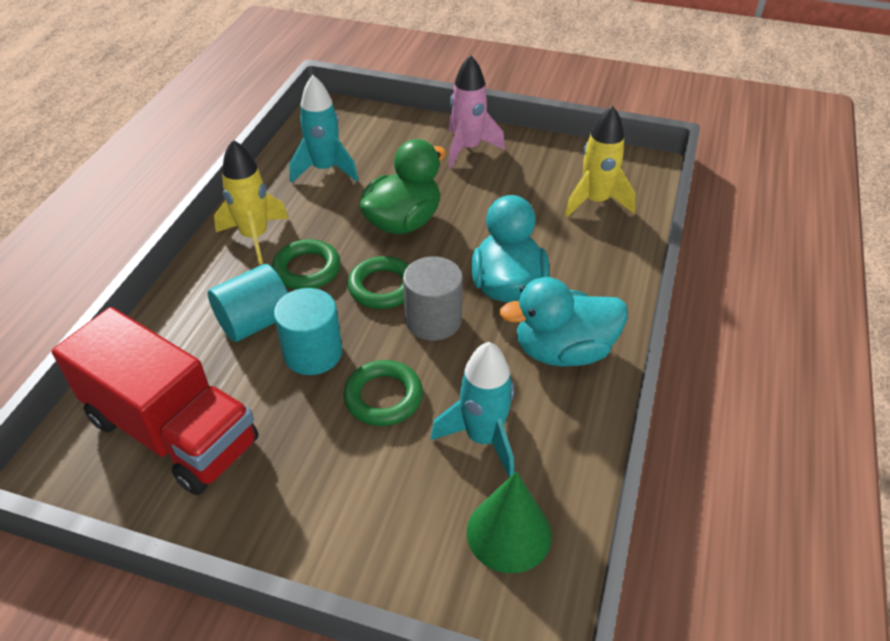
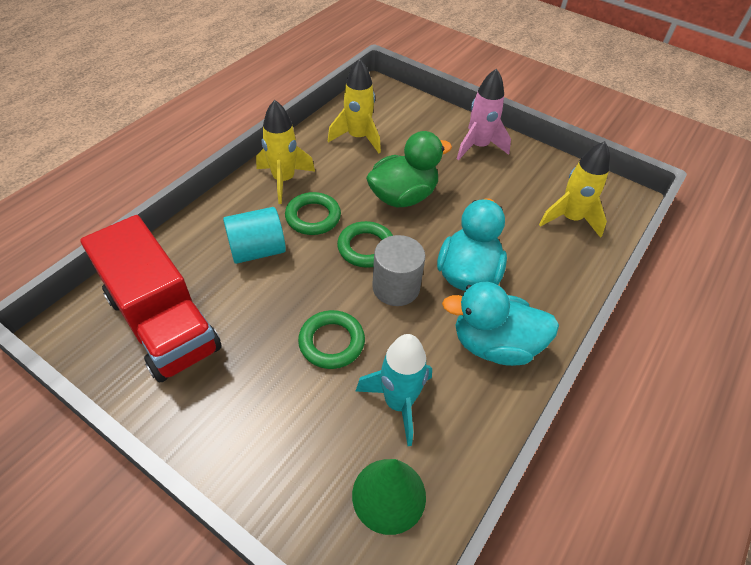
camera: 15 degrees right, 5 degrees up
turquoise cylinder [274,288,342,375] -> none
turquoise rocket [289,75,358,183] -> yellow rocket [328,58,381,153]

